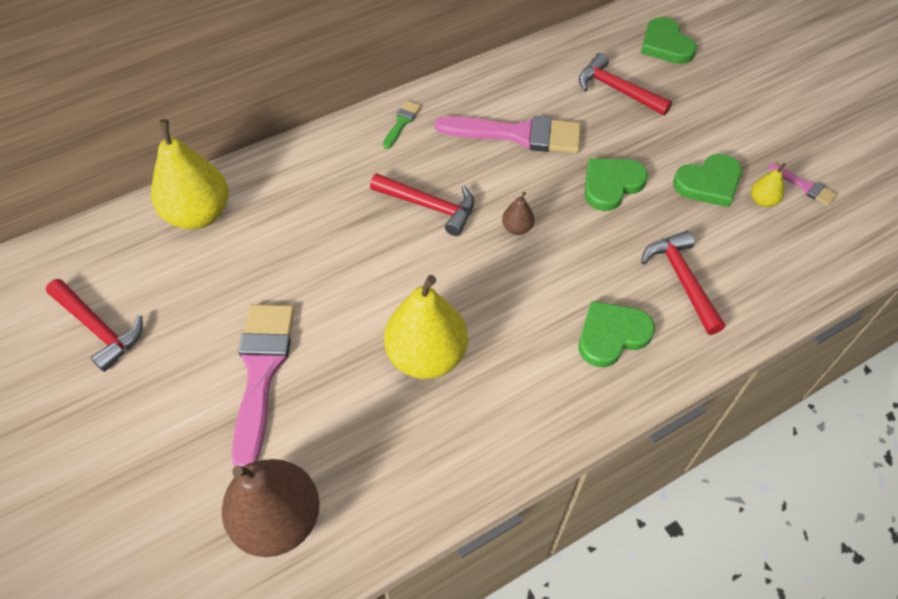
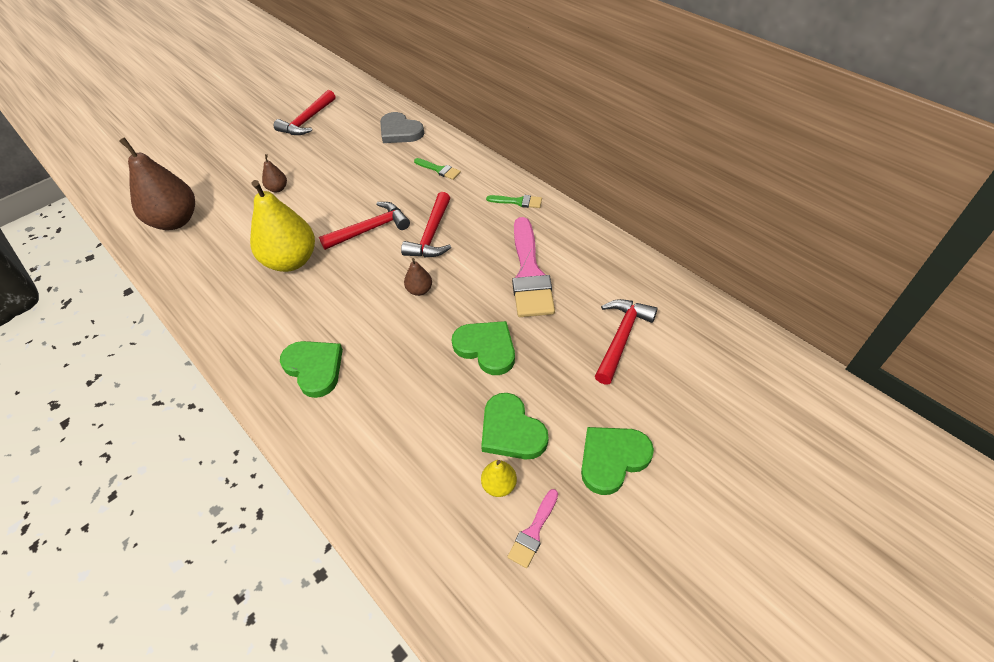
camera: 80 degrees right, 5 degrees down
yellow pear [151,119,229,229] -> grey heart [380,112,424,143]
pink brush [232,304,294,467] -> brown pear [262,154,287,192]
green heart [641,17,697,64] -> green heart moved to [581,427,654,495]
red hammer [641,231,725,335] -> red hammer moved to [319,202,410,250]
none -> green brush [414,158,461,180]

